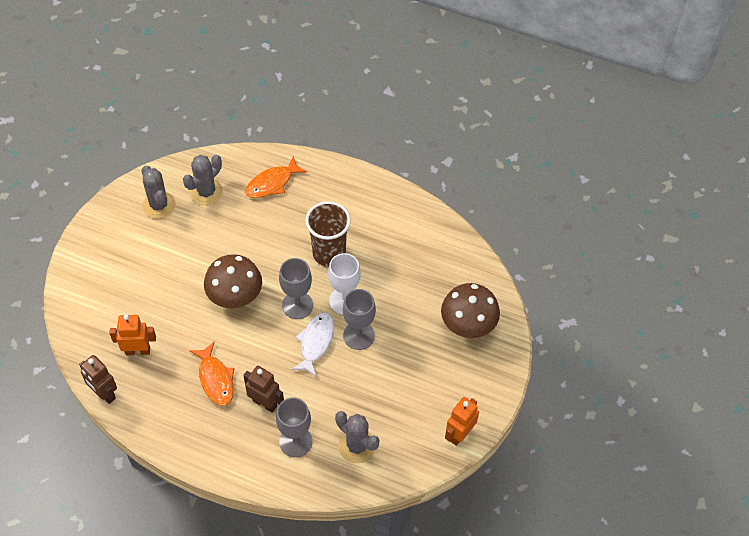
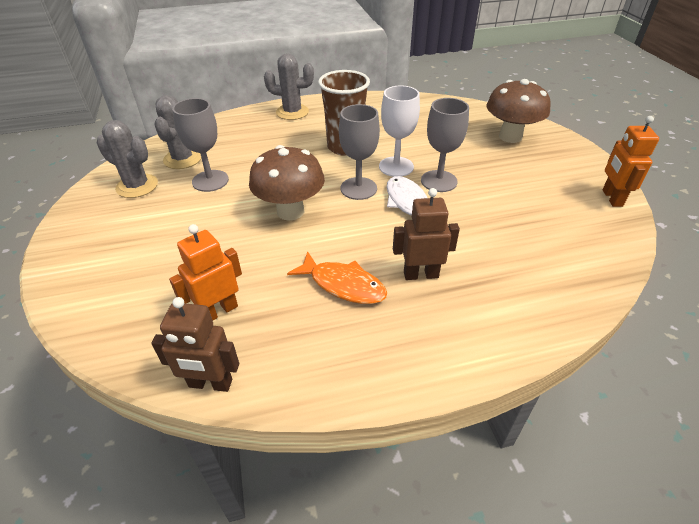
camera: 35 degrees left, 15 degrees down
orange fish [245,156,307,198] -> none
grey goblet [276,397,312,457] -> grey goblet moved to [172,98,229,192]
grey cactus [335,411,379,464] -> grey cactus moved to [264,53,314,120]

